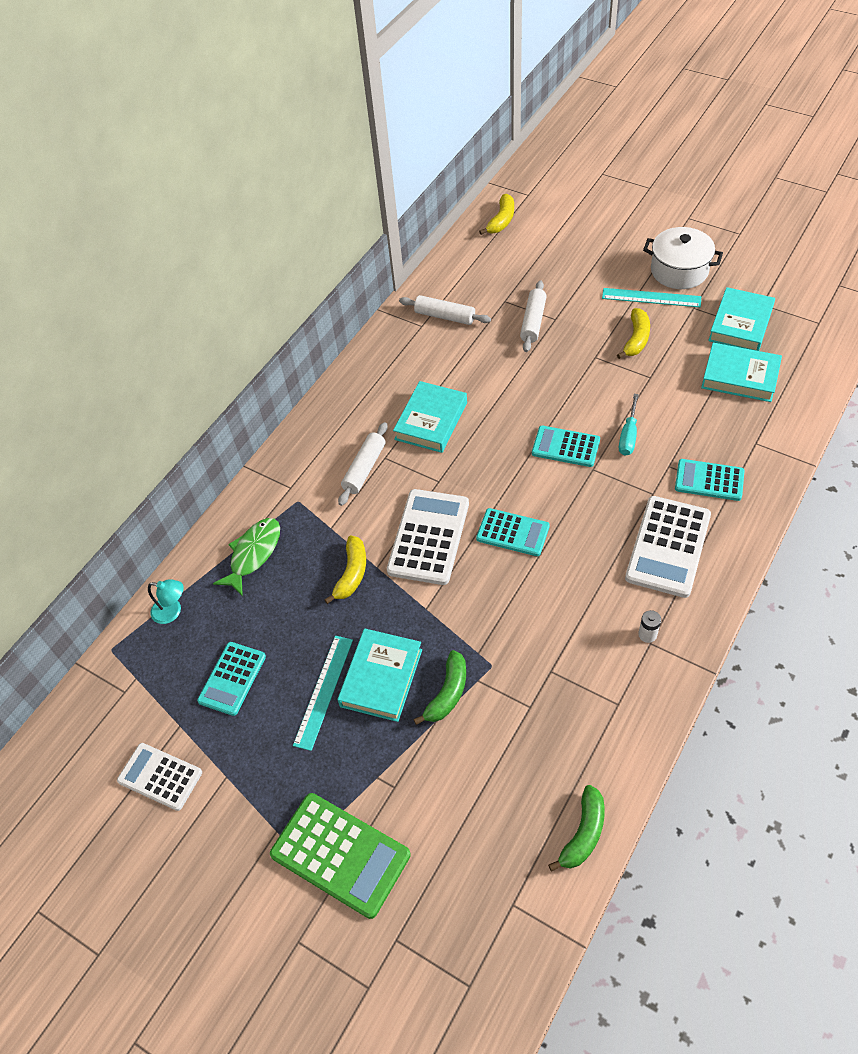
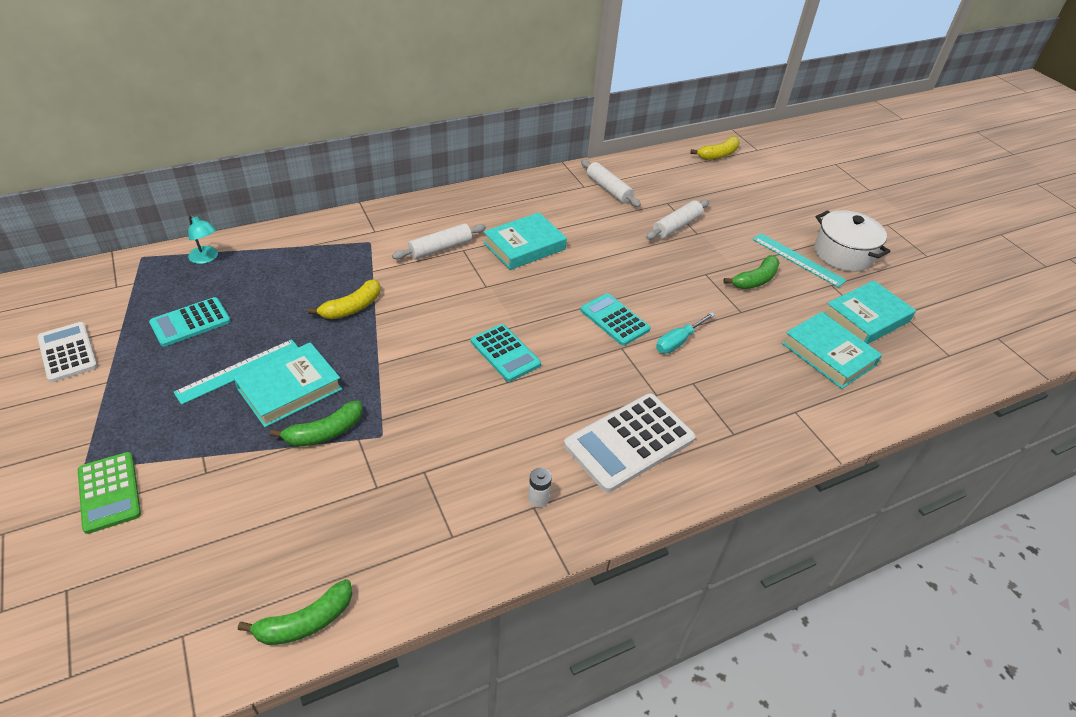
camera: 25 degrees right, 10 degrees down
green fish [213,518,280,596] -> none
green calculator [270,793,411,919] -> green calculator [78,452,141,534], size x0.64
white calculator [387,489,469,585] -> none
yellow banana [617,308,650,359] -> green banana [723,255,780,289]
turquoise calculator [675,459,745,501] -> none

